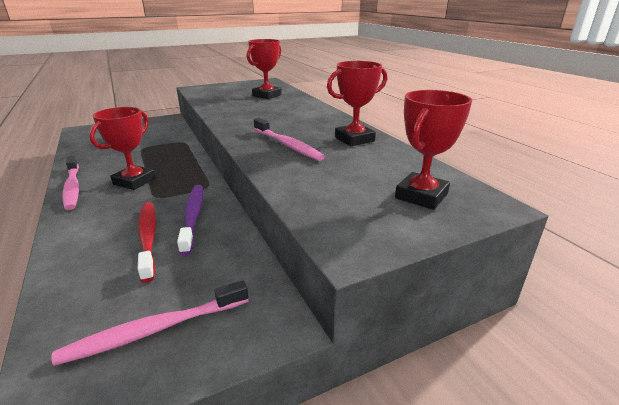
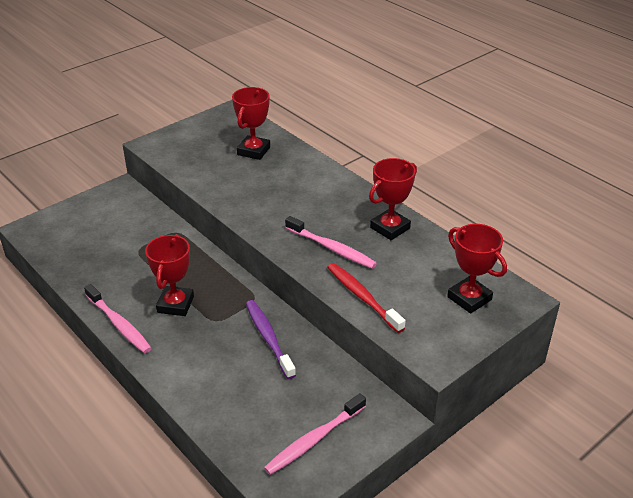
camera: 15 degrees left, 10 degrees up
red toothbrush [138,202,156,283] -> red toothbrush moved to [327,263,406,333]
red trophy [395,90,472,210] -> red trophy turned 60 degrees counterclockwise [447,224,507,314]

